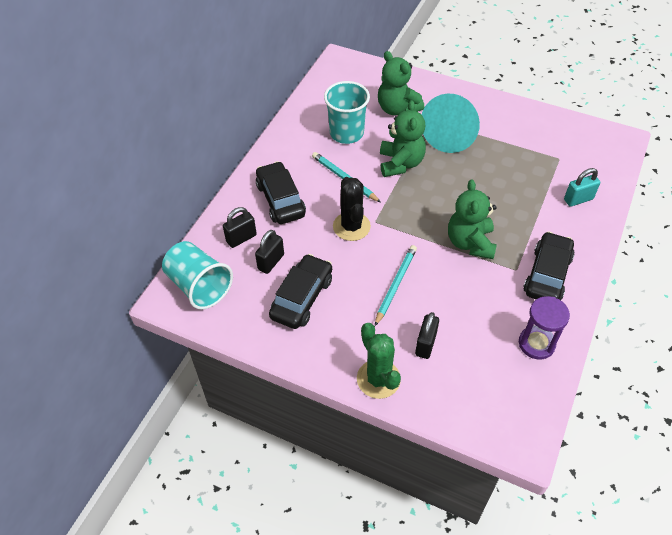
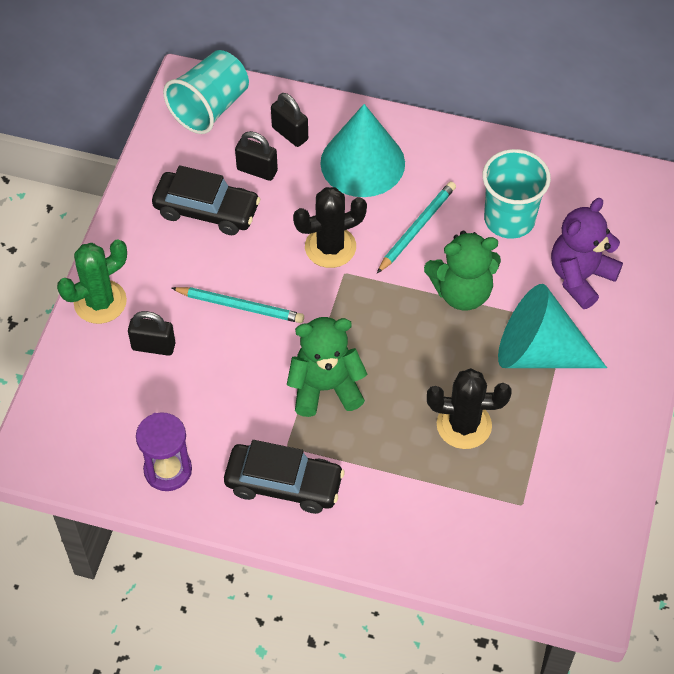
camera: 80 degrees right, 5 degrees up
black car [256,161,306,224] -> turquoise cone [320,104,405,197]
green teddy bear [378,51,424,115] -> purple teddy bear [551,198,623,309]
turquoise padlock [564,168,600,207] -> none
none -> black cactus [427,368,511,449]

